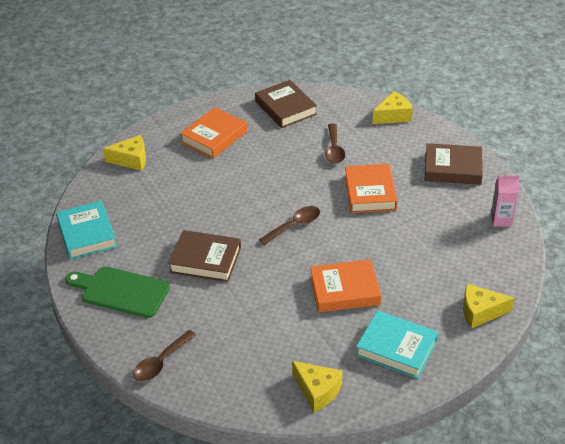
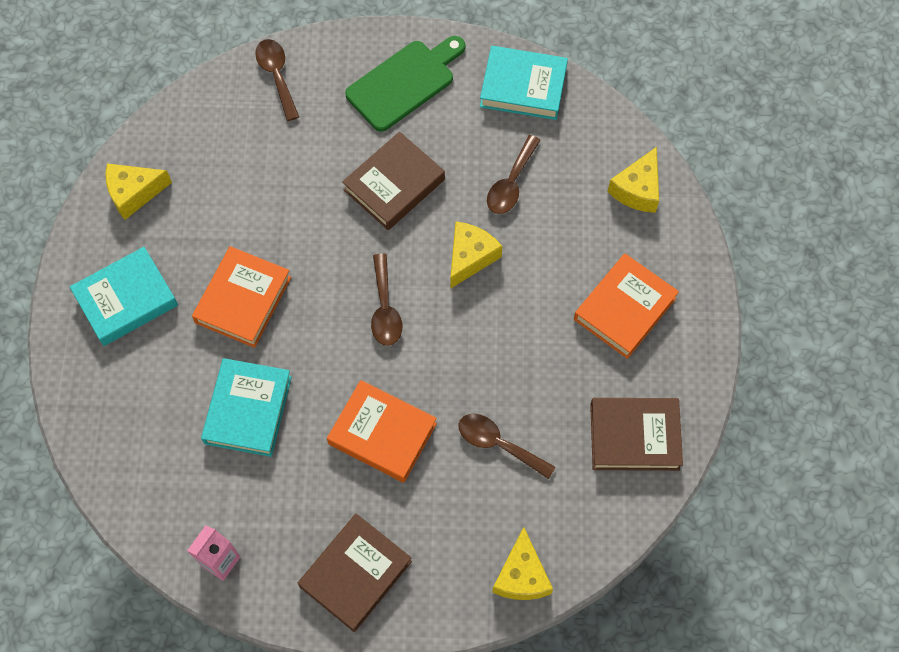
camera: 120 degrees right, 25 degrees up
orange book [180,107,247,158] -> orange book turned 60 degrees clockwise [574,254,679,359]
yellow cheese [463,284,514,328] -> yellow cheese moved to [450,222,502,289]
none -> turquoise book [201,358,292,457]
none -> brown spoon [487,135,540,214]

